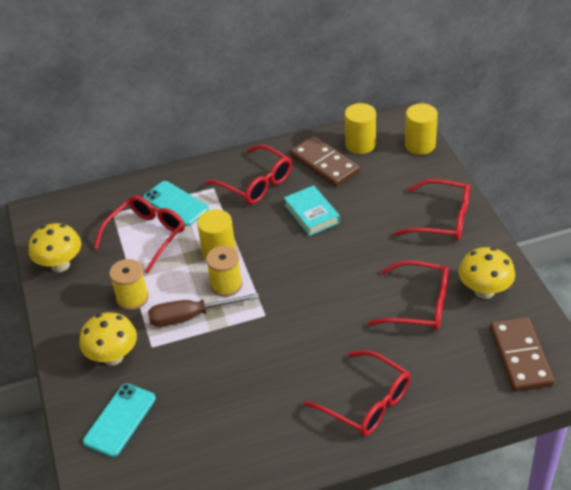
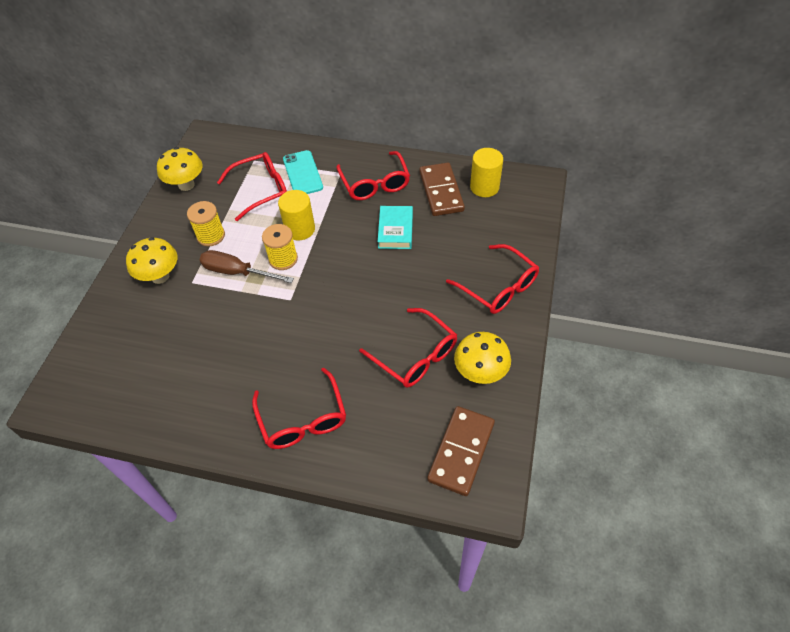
camera: 30 degrees right, 10 degrees up
turquoise phone [83,383,156,457] -> none
yellow cylinder [405,103,438,155] -> none

